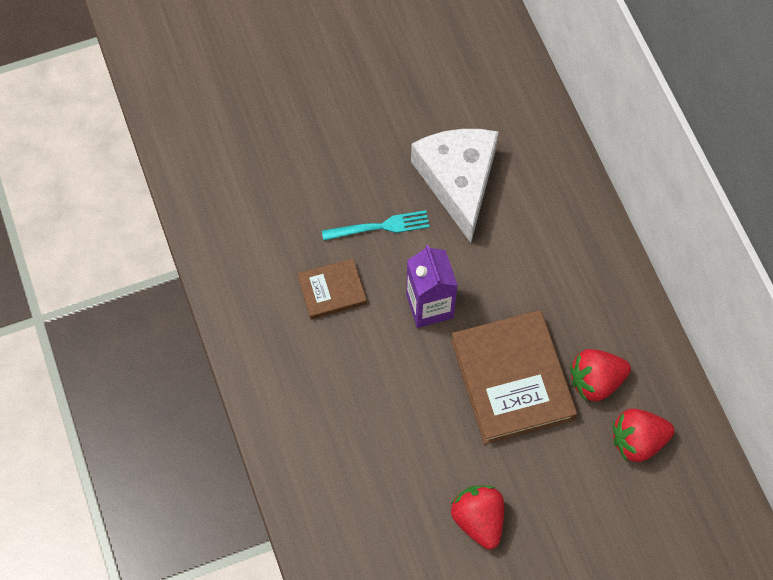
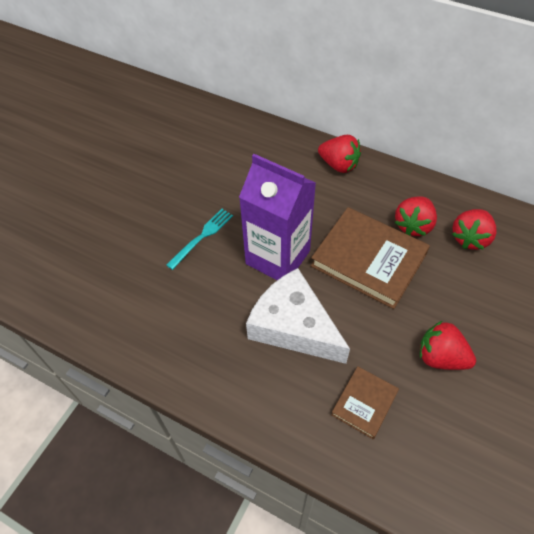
camera: 40 degrees left, 10 degrees down
brown book [298,258,367,319] -> brown book moved to [331,366,399,439]
purple carton [406,245,458,328] -> purple carton [239,154,316,280], size x1.52
white cheese [411,129,498,243] -> white cheese moved to [246,268,350,364]
none -> red strawberry [318,135,361,173]

